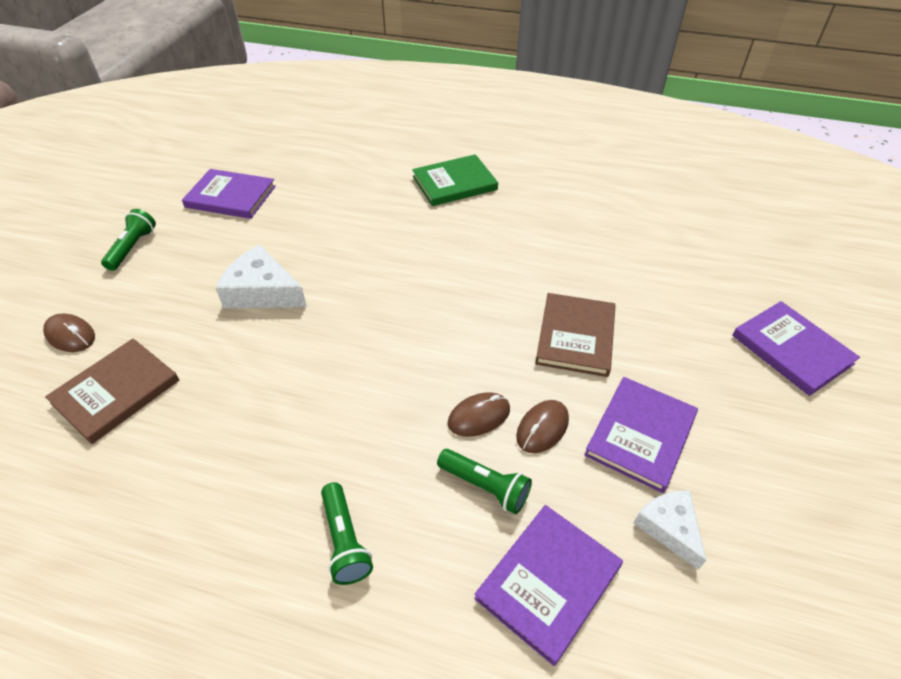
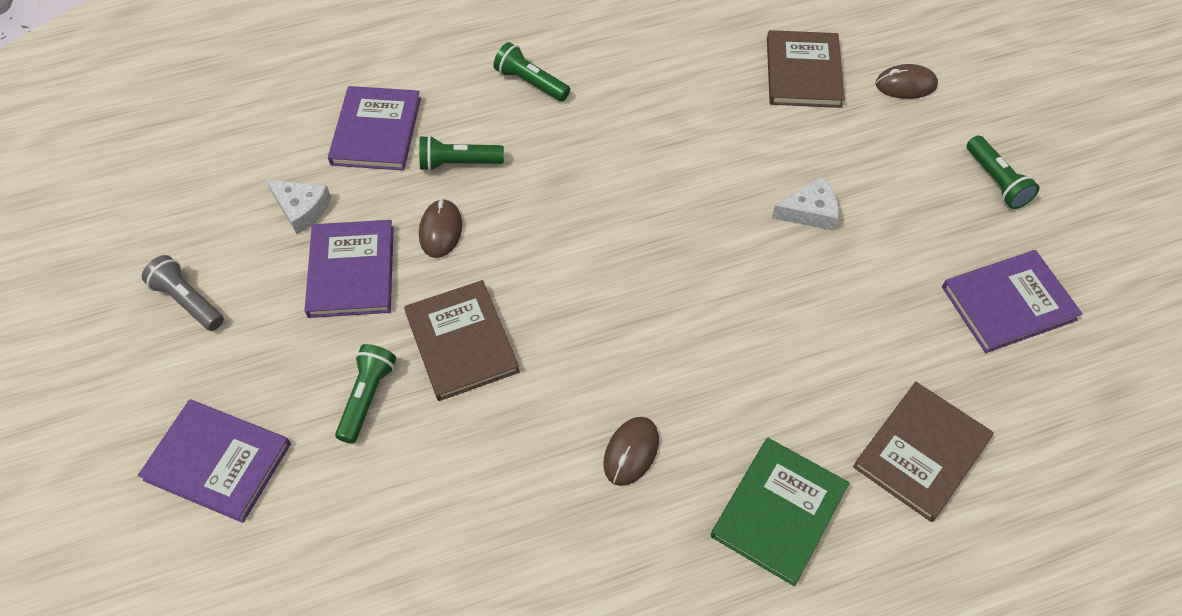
camera: 145 degrees right, 10 degrees up
white cheese [216,245,307,308] -> white cheese [772,176,839,231], size x0.64
brown mouse [447,392,510,437] -> brown mouse moved to [603,417,659,486]
none -> grey flashlight [142,255,224,331]
none -> green flashlight [335,344,396,444]
none -> brown book [853,382,994,522]

